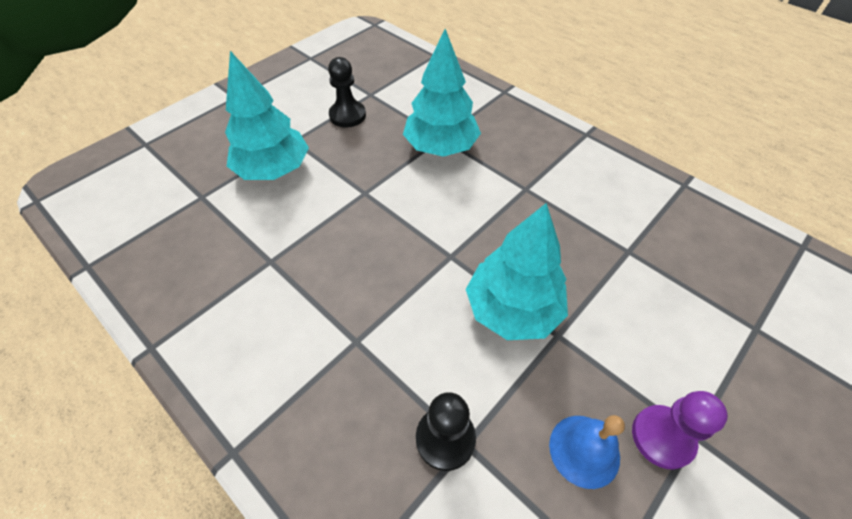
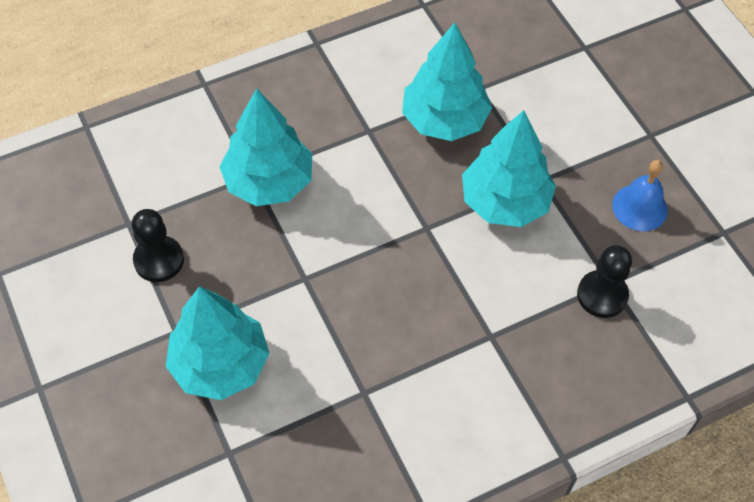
camera: 70 degrees left, 5 degrees up
purple pawn [632,391,728,470] -> none
none -> turquoise tree [402,23,492,141]

